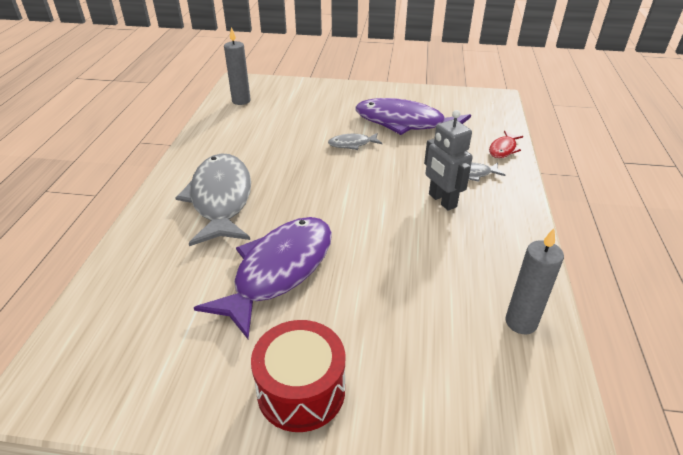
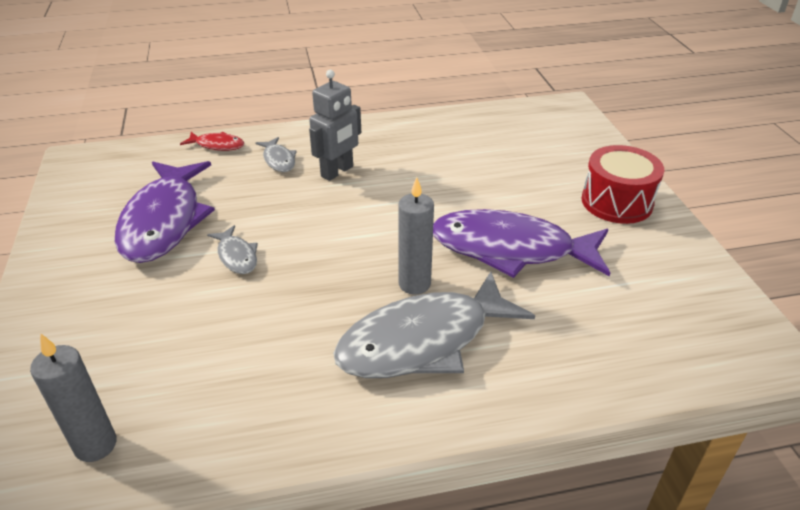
camera: 110 degrees left, 0 degrees up
grey candle [505,228,564,334] -> grey candle moved to [398,177,434,295]

